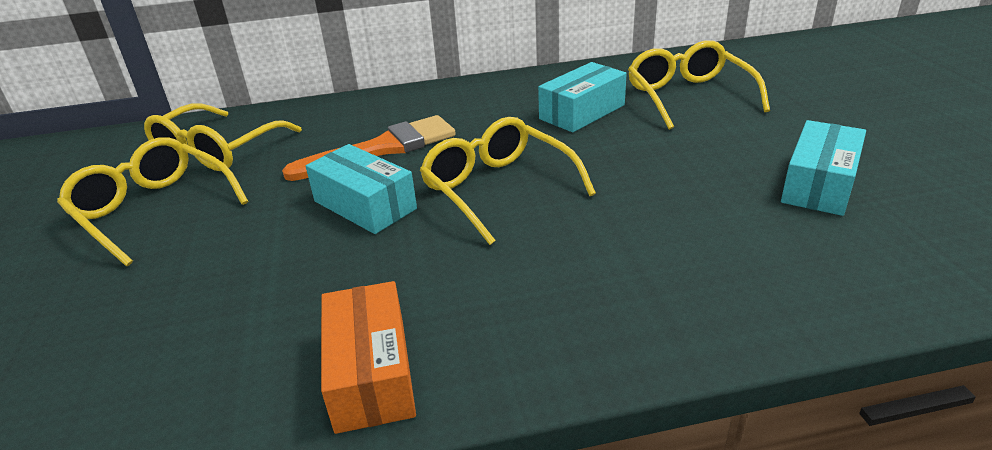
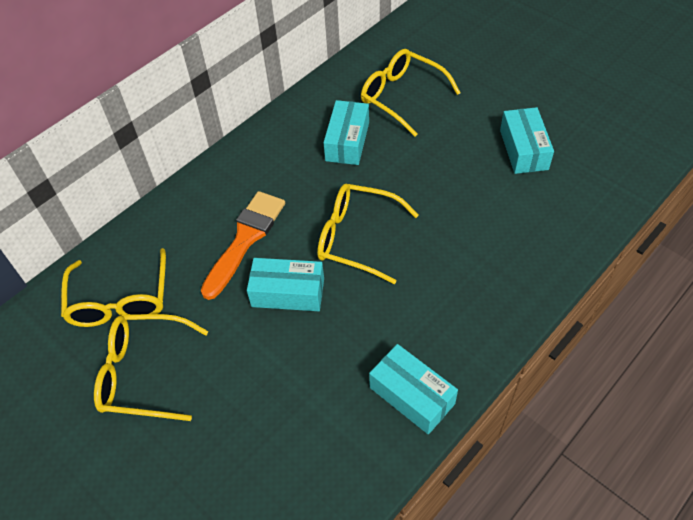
camera: 35 degrees left, 20 degrees up
orange box [321,281,416,434] -> turquoise box [369,344,458,435]

